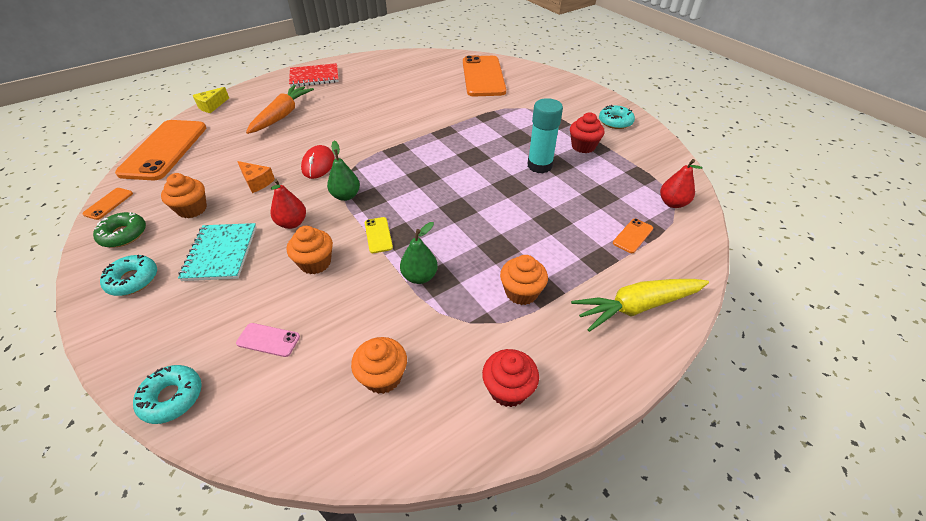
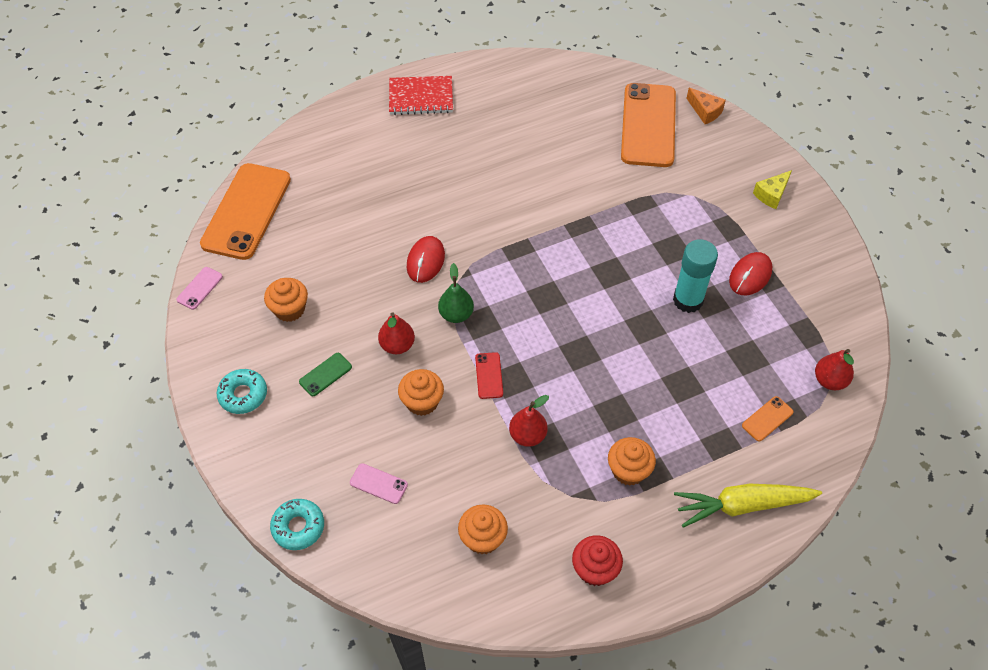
camera: 10 degrees right, 10 degrees up
orange phone [82,188,133,220] -> pink phone [176,267,223,310]
green donut [93,212,146,248] -> none
turquoise notebook [178,223,257,281] -> green phone [299,353,352,396]
yellow cheese [193,87,229,113] -> yellow cheese moved to [753,170,792,209]
orange cheese [237,161,275,193] -> orange cheese moved to [686,88,726,124]
orange carrot [246,85,314,134] -> none
yellow phone [365,217,393,253] -> red phone [475,352,503,399]
green pear [400,222,438,284] -> red pear [509,395,549,447]
red cupcake [570,112,604,153] -> red mouse [729,252,772,295]
turquoise donut [599,105,635,129] -> none

